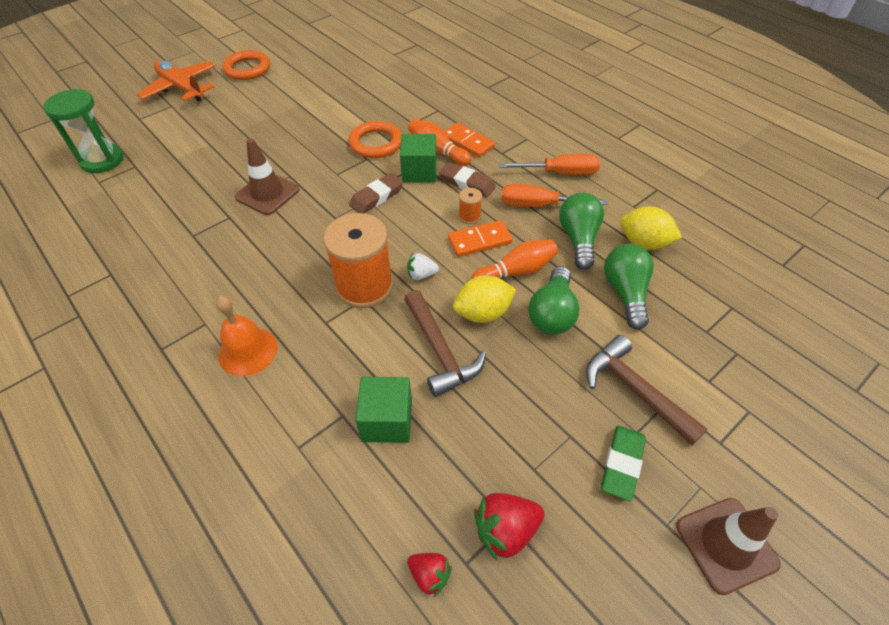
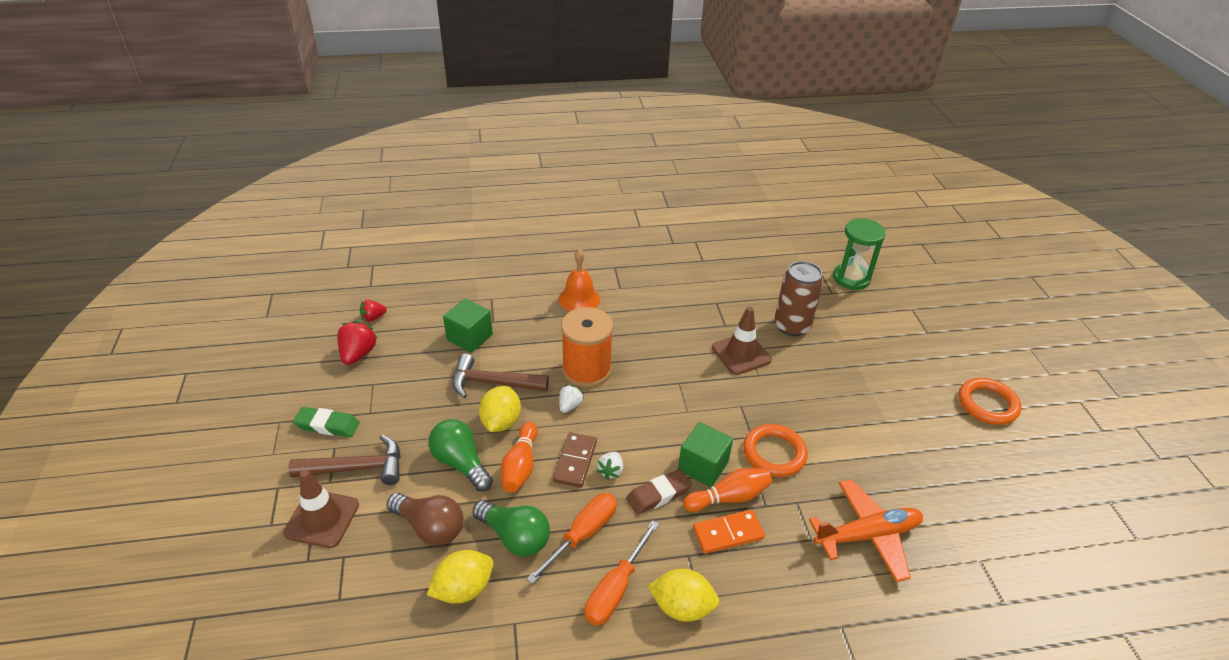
camera: 120 degrees right, 10 degrees down
orange plane [137,60,216,102] -> orange plane moved to [809,479,923,582]
brown eraser [349,173,403,213] -> none
orange domino [448,220,513,257] -> brown domino [553,432,597,488]
orange spool [459,188,482,224] -> white strawberry [597,452,623,480]
green eraser [601,426,646,501] -> green eraser turned 45 degrees counterclockwise [293,407,360,437]
green light bulb [604,244,654,330] -> brown light bulb [387,493,463,546]
brown traffic cone [676,498,781,595] -> brown traffic cone moved to [283,470,359,548]
none -> yellow lemon [648,569,719,622]
none -> brown can [774,261,824,336]

